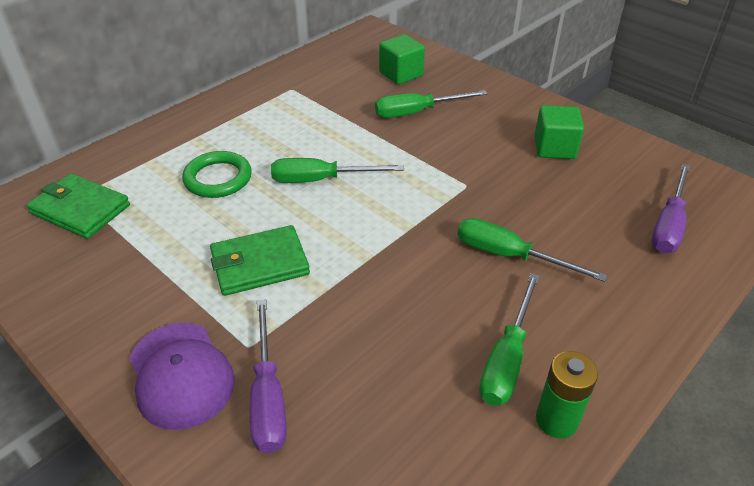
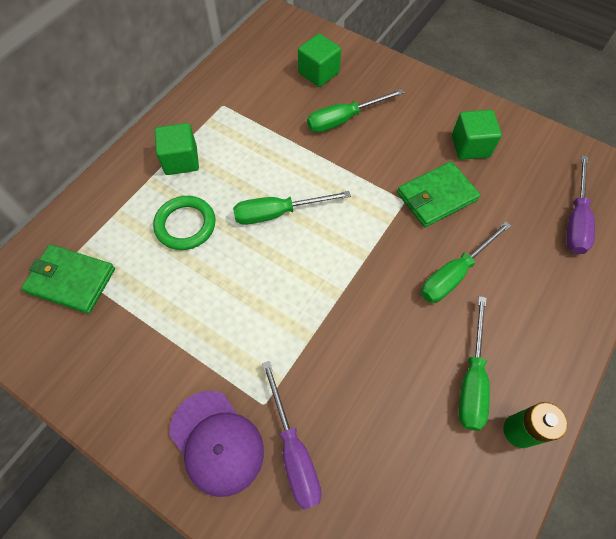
camera: 10 degrees left, 20 degrees up
green wallet [210,225,310,296] -> green wallet moved to [397,161,480,227]
green screwdriver [458,218,607,282] -> green screwdriver turned 60 degrees counterclockwise [421,221,511,303]
none -> green cube [155,123,199,175]

